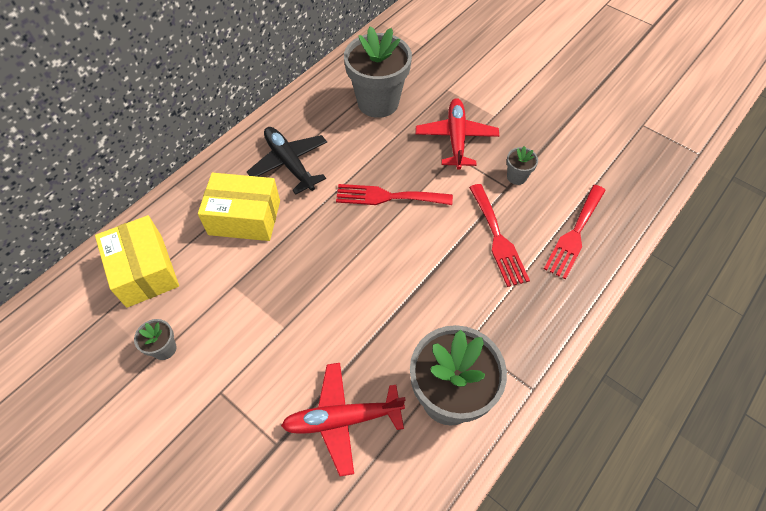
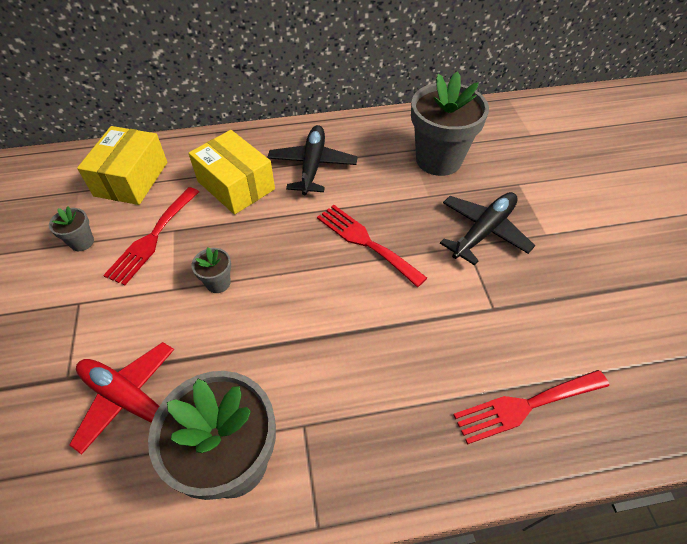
camera: 40 degrees right, 5 degrees down
red plane [416,98,499,170] -> black plane [440,192,535,266]
red fork [469,184,530,287] -> red fork moved to [103,187,199,286]
grey flower pot [506,146,538,185] -> grey flower pot moved to [191,247,231,293]

